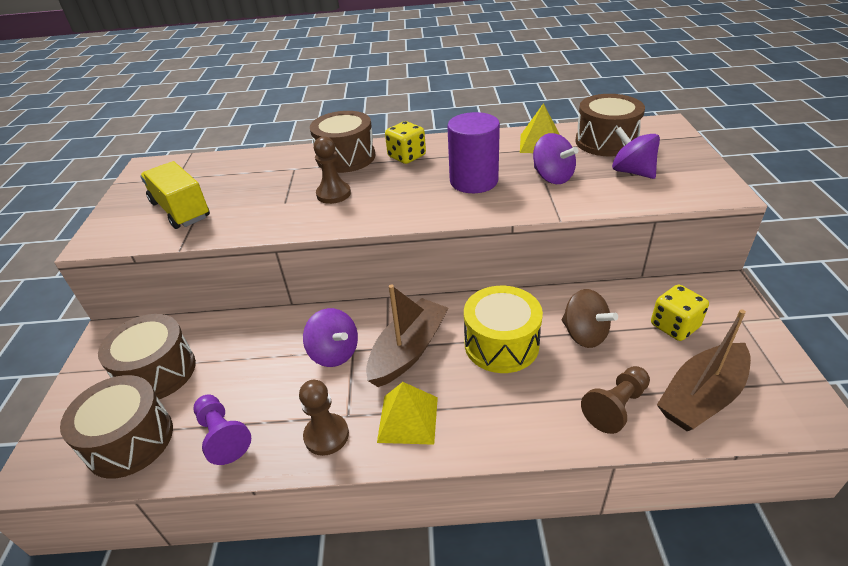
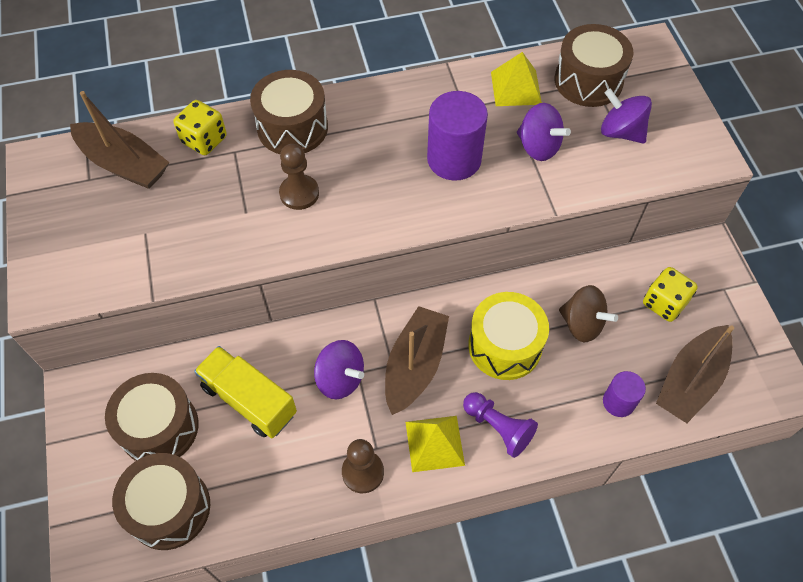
camera: 15 degrees left, 20 degrees up
yellow truck [140,161,210,229] -> yellow truck moved to [194,346,297,438]
purple pawn [194,395,251,465] -> purple pawn moved to [463,392,538,458]
yellow dice [385,121,426,164] -> yellow dice moved to [173,100,227,155]
brown pawn [581,366,650,434] -> purple cylinder [603,371,646,417]
none -> brown boat [70,91,170,189]

